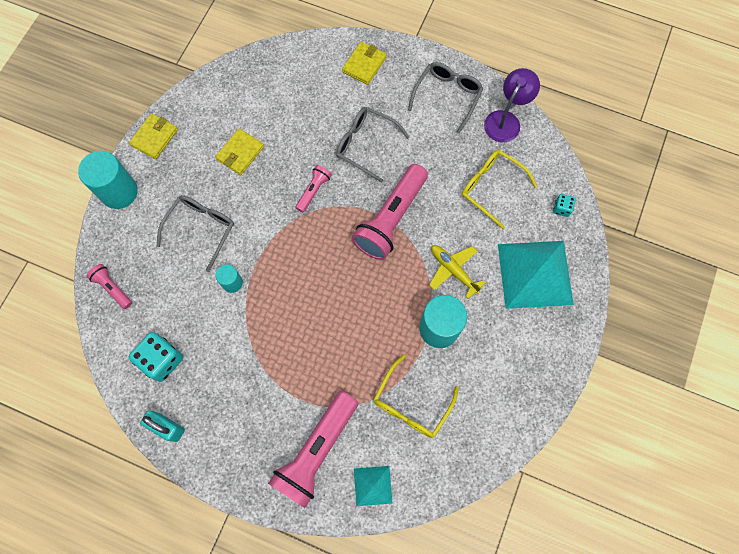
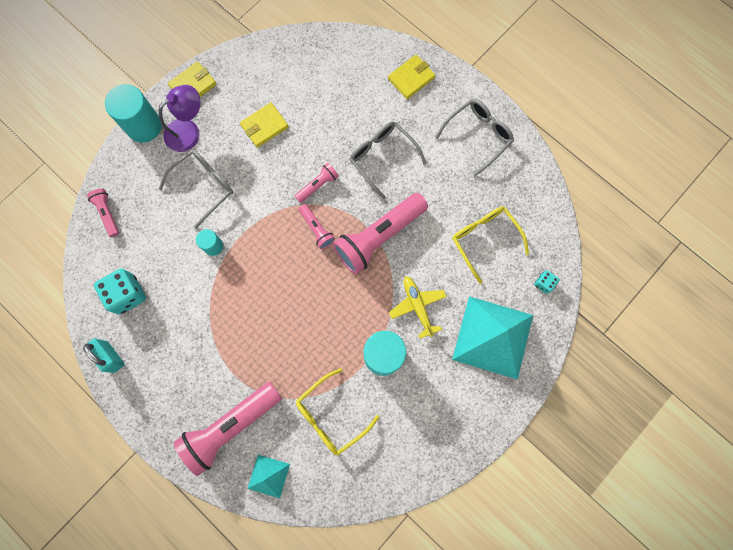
camera: 20 degrees right, 5 degrees up
purple lamp [484,68,540,142] -> purple lamp moved to [159,85,201,152]
none -> pink flashlight [299,204,335,249]

